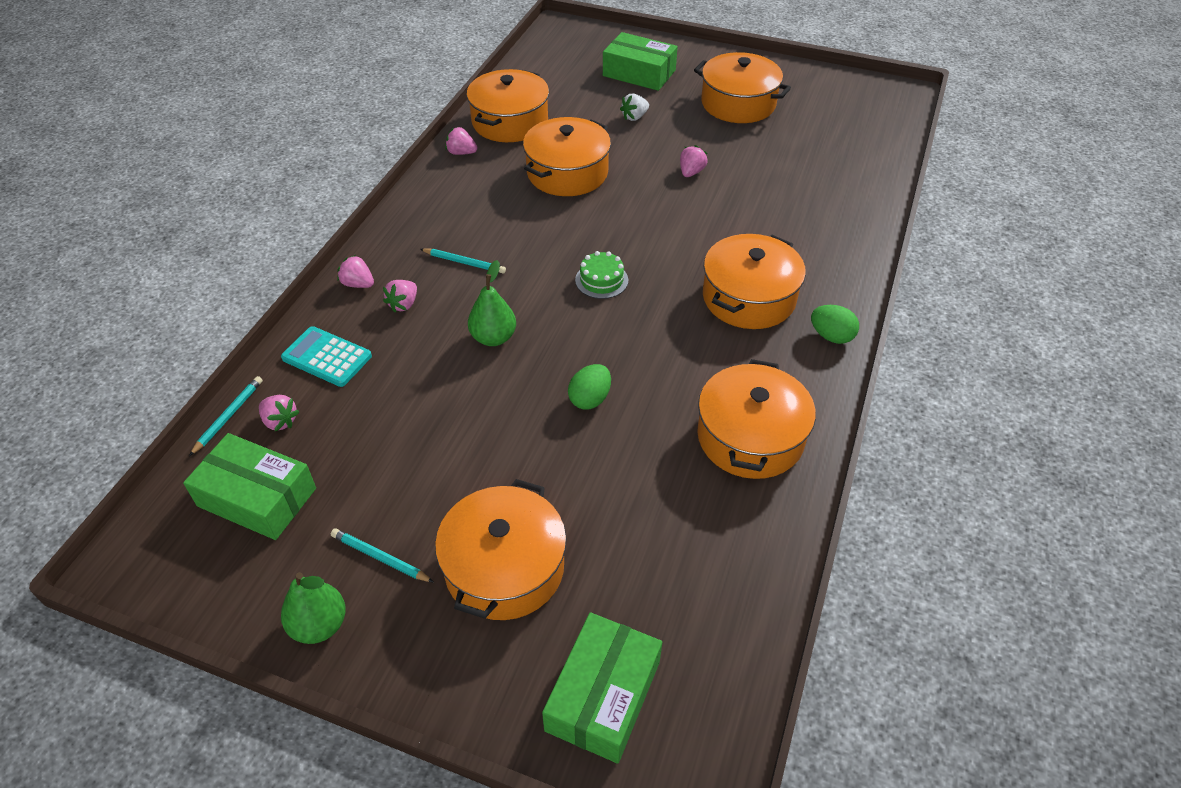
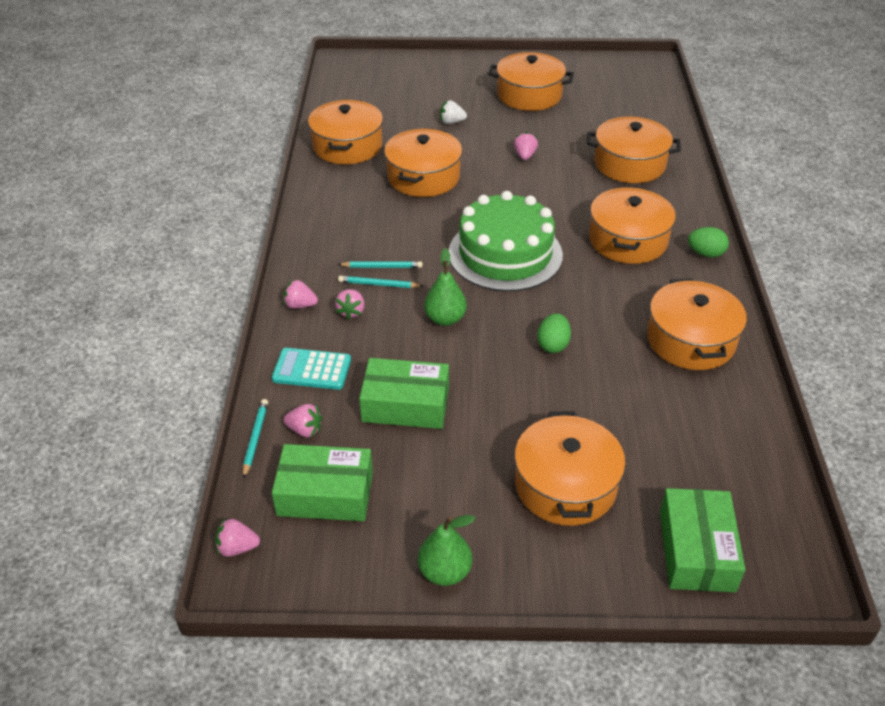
camera: 20 degrees left, 5 degrees down
turquoise pencil [331,528,434,582] -> turquoise pencil moved to [338,276,423,288]
pink strawberry [445,127,478,155] -> pink strawberry moved to [215,519,260,557]
green cake [575,251,628,299] -> green cake [449,191,563,292], size x2.46
green box [603,32,678,91] -> green box moved to [359,358,449,429]
white strawberry [620,93,649,121] -> white strawberry turned 60 degrees clockwise [440,100,467,124]
none -> orange pot [587,116,681,183]

